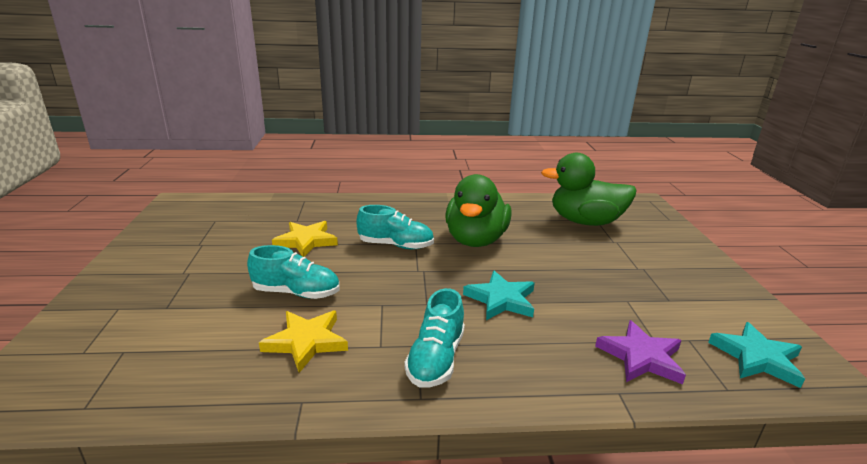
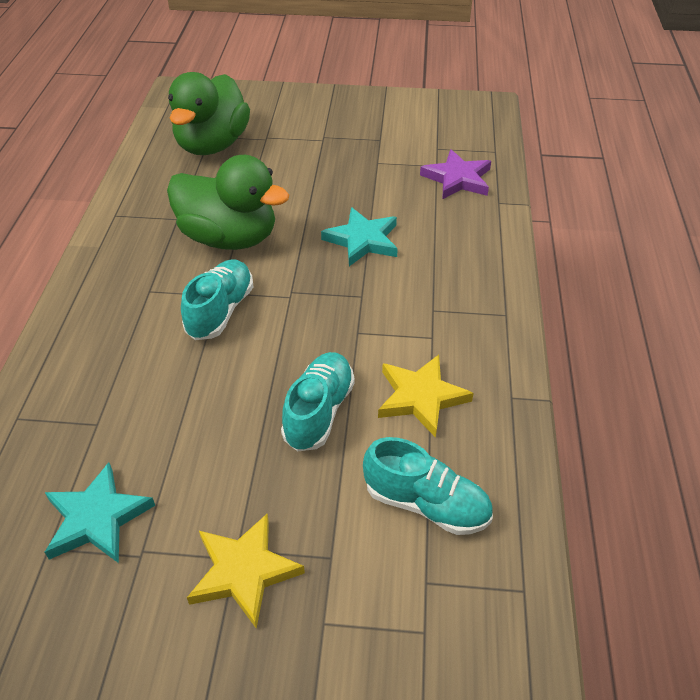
camera: 80 degrees left, 20 degrees up
yellow star [272,221,338,257] -> yellow star moved to [187,514,305,629]
turquoise shoe [405,288,465,388] -> turquoise shoe moved to [363,437,493,535]
turquoise star [708,322,805,388] -> turquoise star moved to [45,462,155,563]

